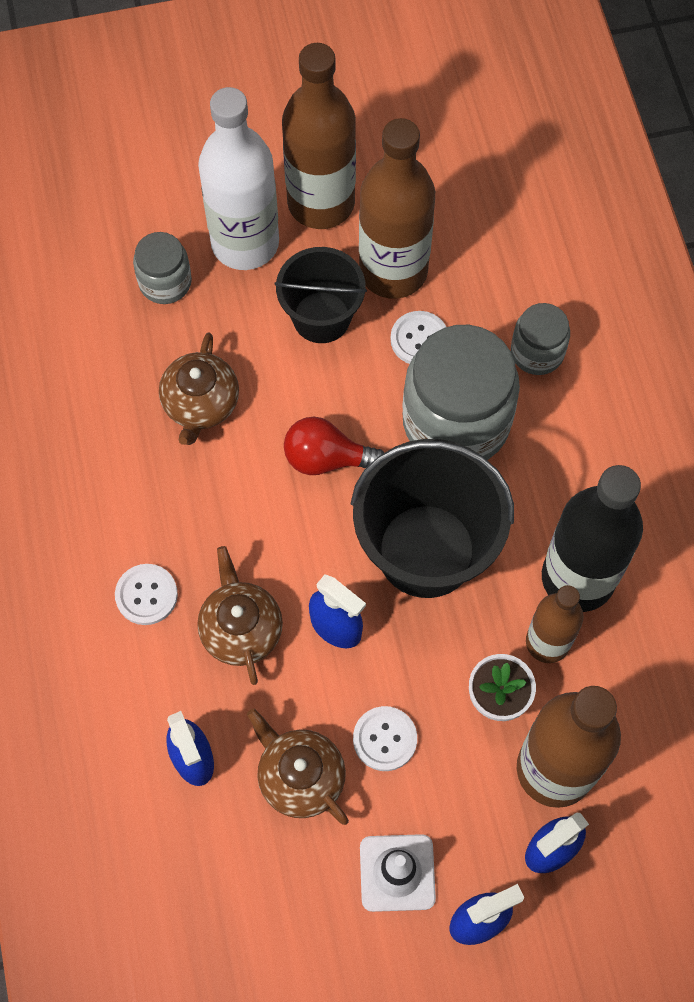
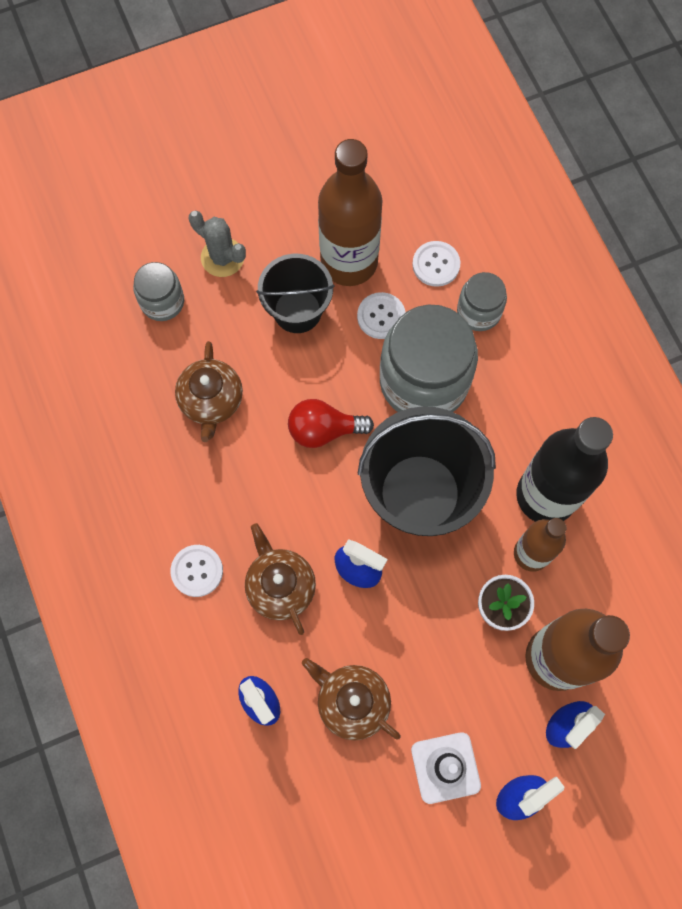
camera: 10 degrees left, 5 degrees up
white bottle [198,87,279,270] -> grey cactus [189,211,246,277]
brown bottle [282,43,356,229] -> none
white button [353,706,417,771] -> white button moved to [412,241,460,287]

